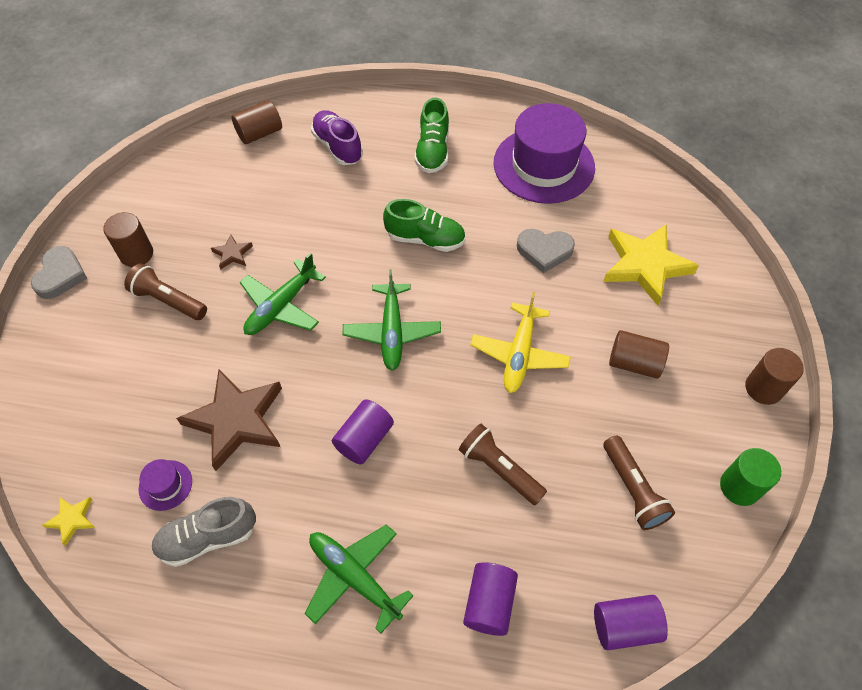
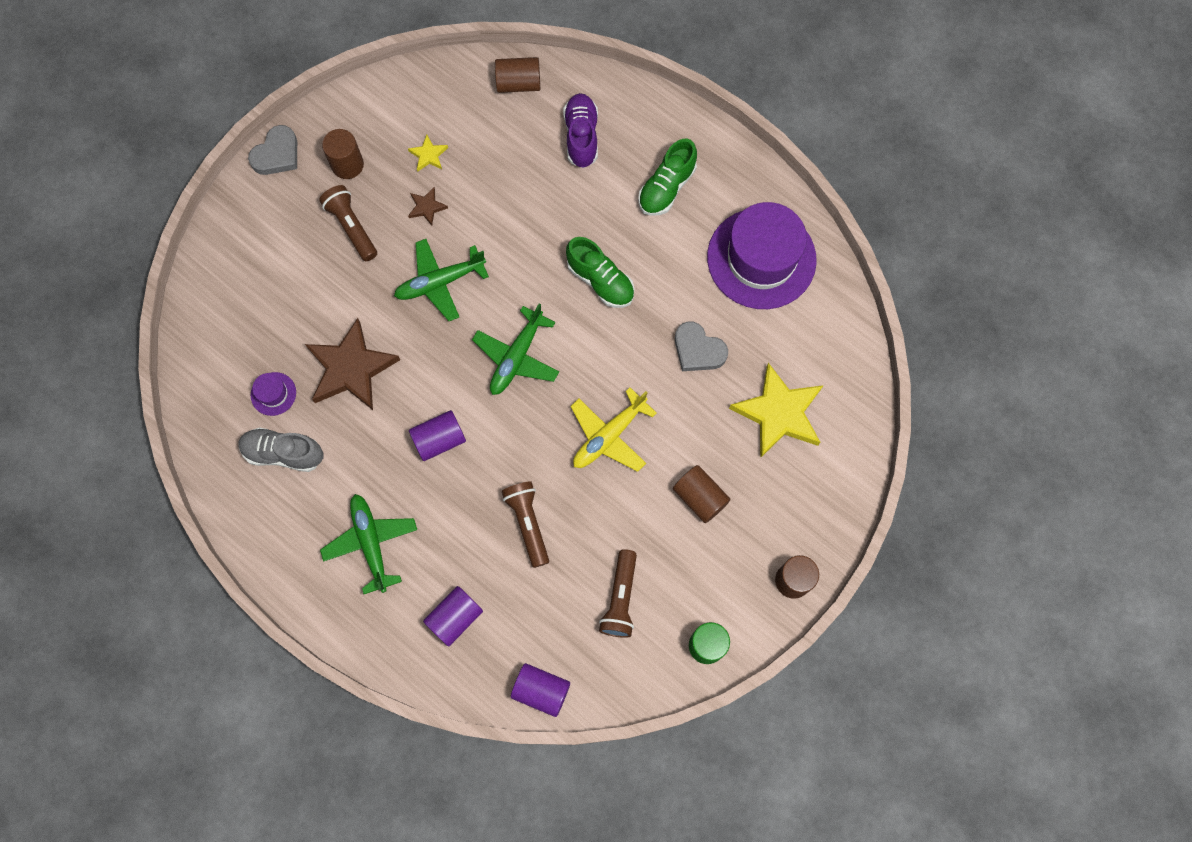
camera: 30 degrees right, 15 degrees up
yellow star [42,497,95,546] -> yellow star moved to [408,134,448,172]

